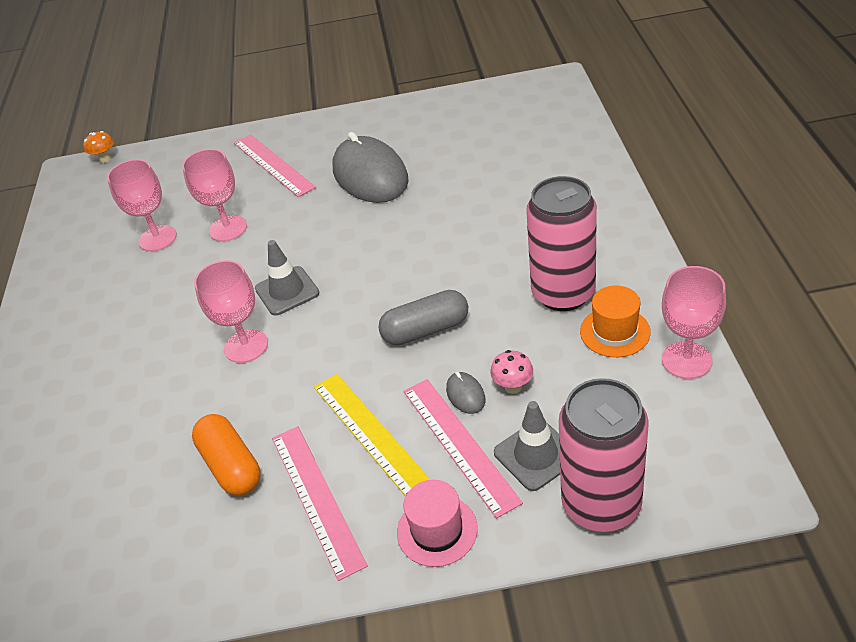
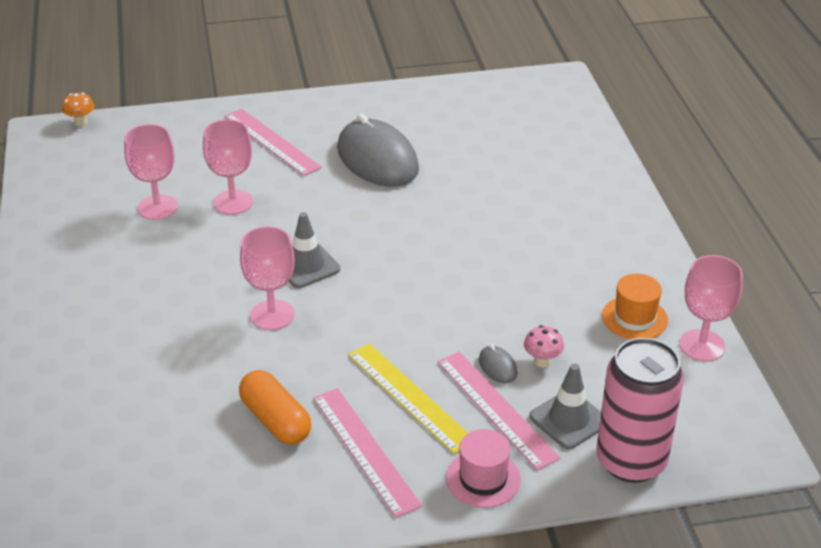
camera: 10 degrees left, 5 degrees down
grey capsule [378,290,468,345] -> none
pink can [526,176,597,311] -> none

